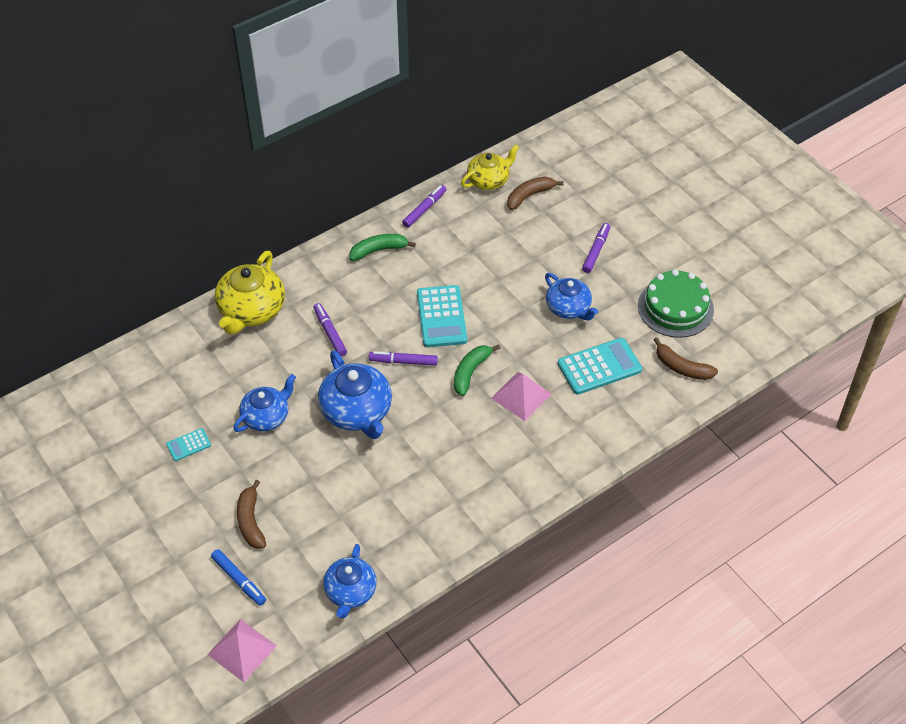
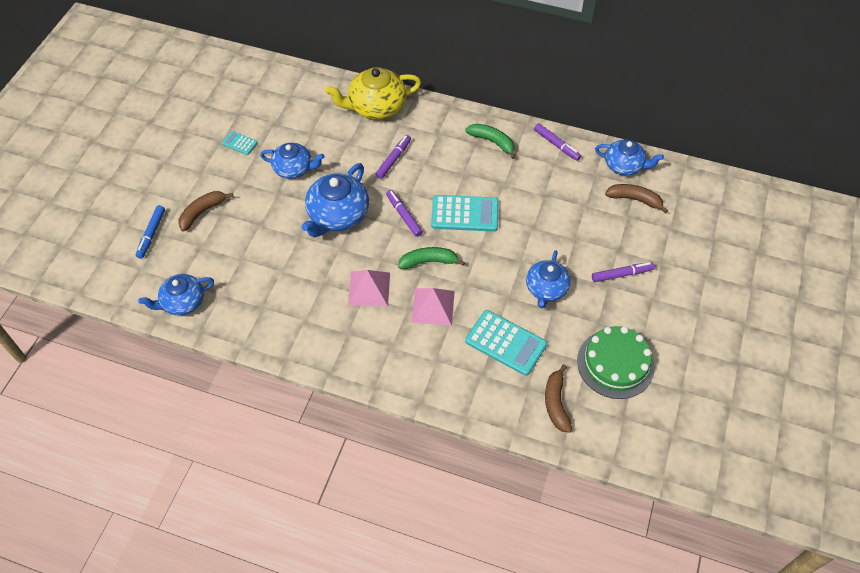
camera: 55 degrees right, 5 degrees up
pink pyramid [207,619,277,682] -> pink pyramid moved to [348,270,390,306]
purple marker [402,185,446,228] -> purple marker turned 45 degrees clockwise [534,123,581,161]
turquoise calculator [417,285,467,347] -> turquoise calculator turned 135 degrees counterclockwise [431,195,498,232]
yellow teapot [461,145,519,190] -> blue teapot [595,139,664,176]

